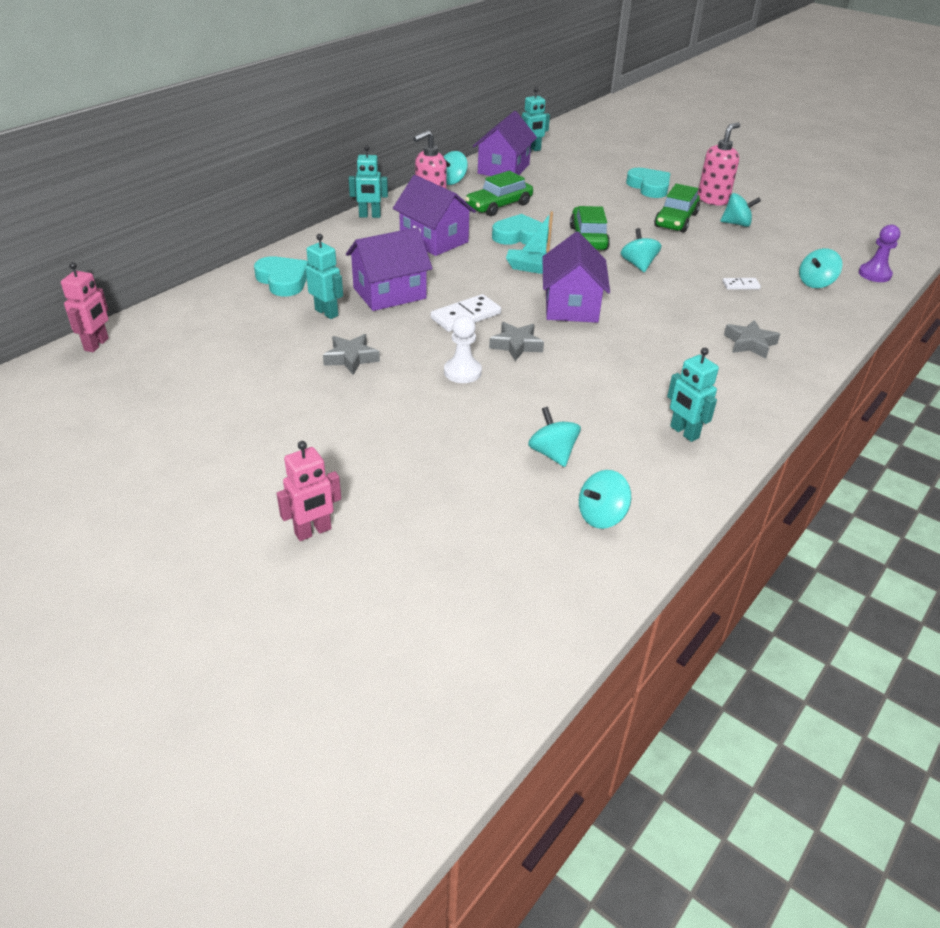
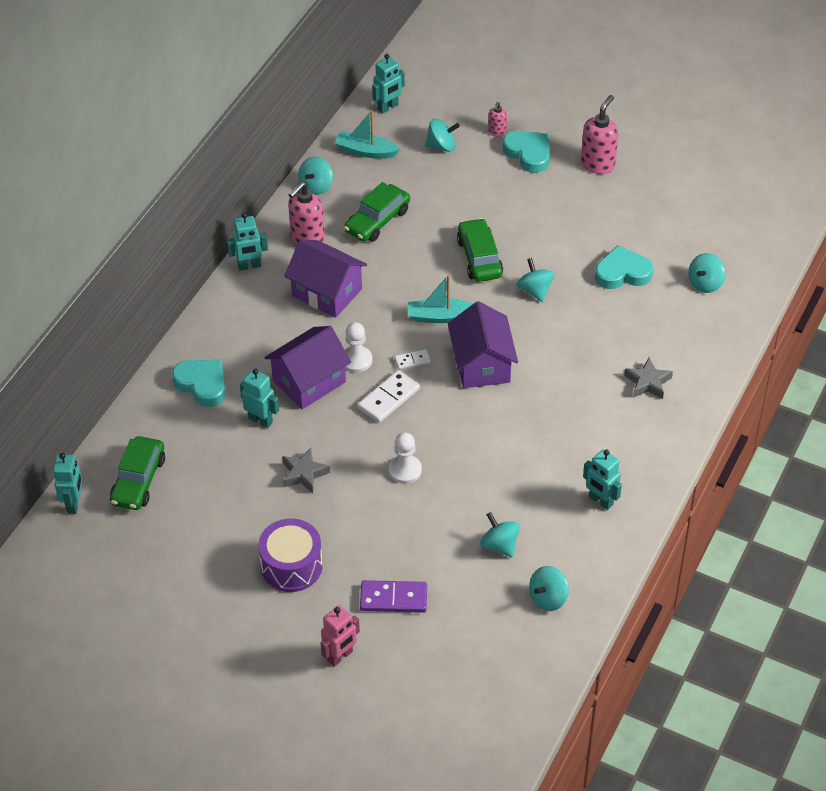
camera: 10 degrees left, 10 degrees up
pink robot [61,262,109,352] -> turquoise robot [53,453,83,514]
purple house [473,111,537,176] -> turquoise boat [335,110,400,159]
grey star [489,322,544,361] -> none
turquoise heart [492,214,549,245] -> turquoise heart moved to [595,245,653,289]
green car [654,184,700,233] -> green car moved to [110,436,165,510]
turquoise spinning top [720,193,761,227] -> turquoise spinning top moved to [425,119,460,152]
white domino [723,278,761,290] -> white domino moved to [395,349,431,370]
purple pawn [859,225,900,282] -> none
none -> purple drum [258,518,323,592]
none -> white pawn [345,322,372,373]
none -> purple domino [360,580,427,613]
none -> pink soap dispenser [488,102,507,137]

